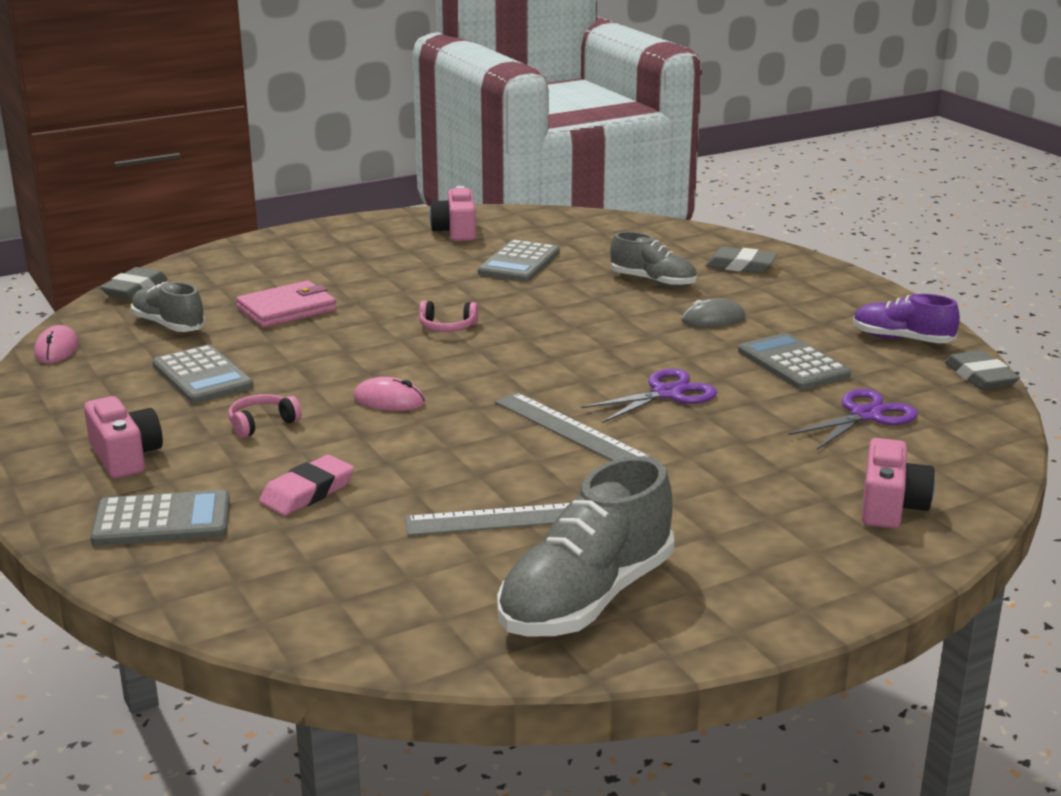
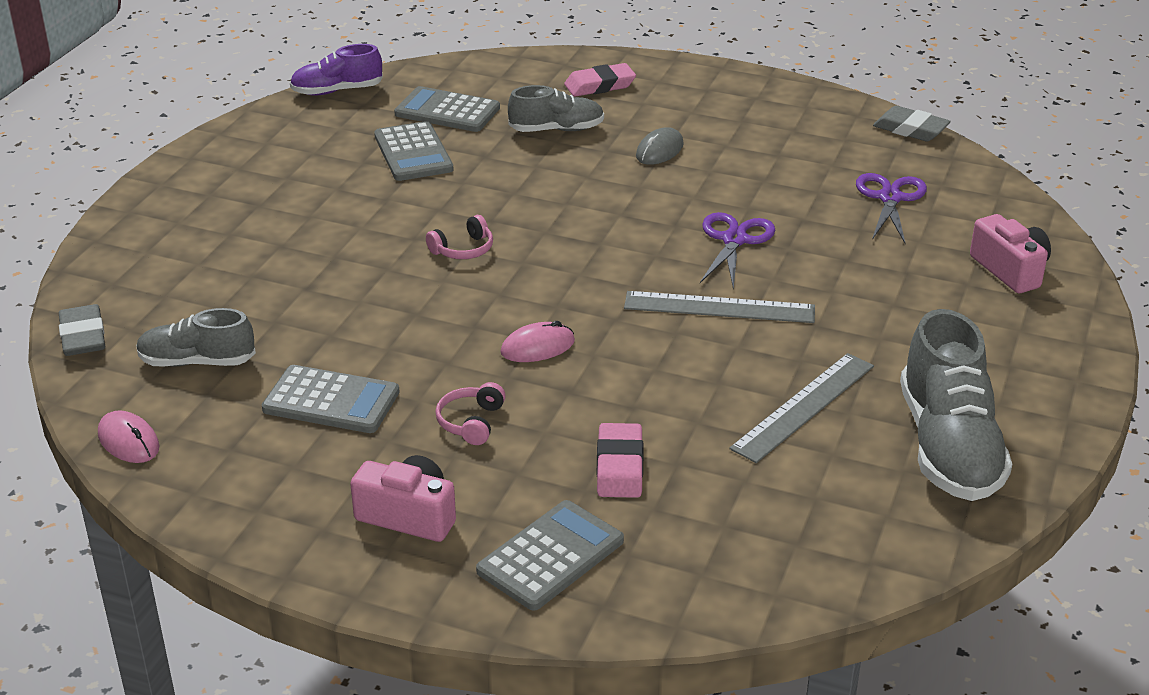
camera: 40 degrees left, 10 degrees up
pink wallet [236,281,337,328] -> none
pink camera [429,186,476,241] -> none
grey eraser [705,247,777,273] -> pink eraser [564,63,636,97]
grey calculator [738,333,851,390] -> grey calculator moved to [394,86,500,132]
purple shoe [853,294,960,343] -> purple shoe moved to [290,44,383,95]

